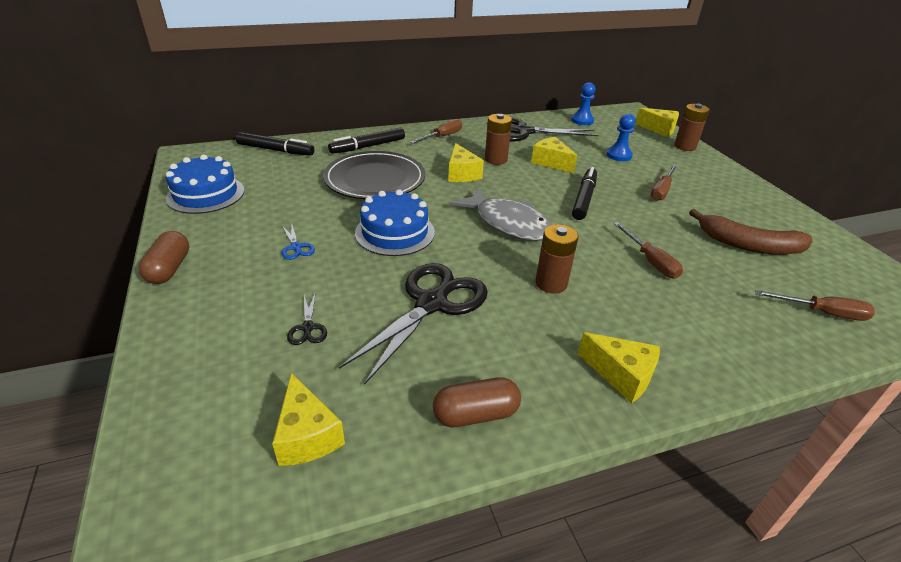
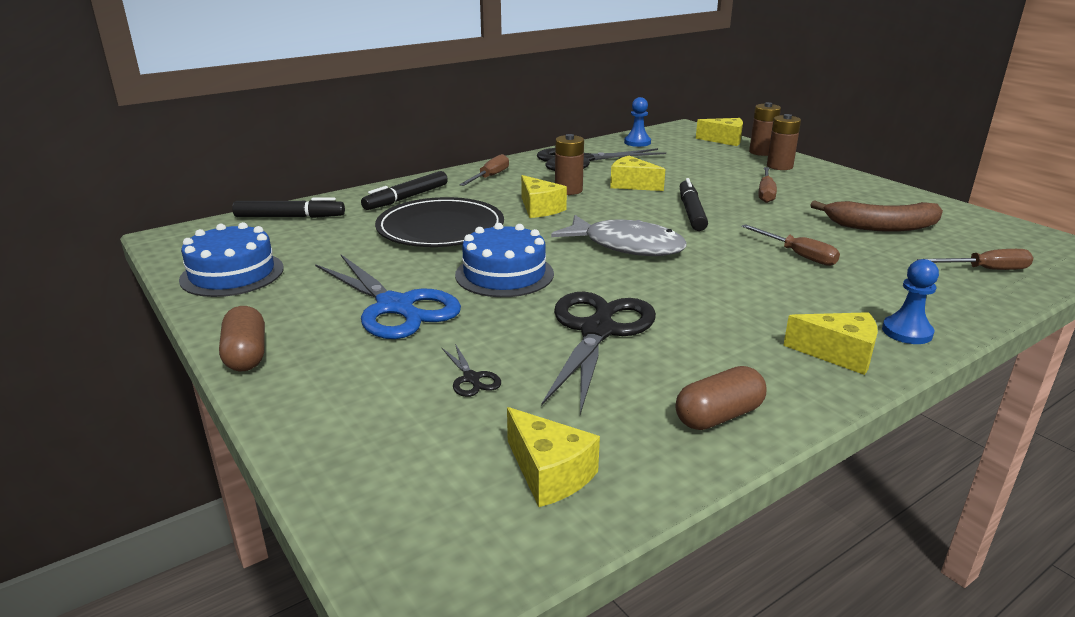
camera: 15 degrees left, 10 degrees down
blue scissors [282,224,315,260] -> blue scissors [315,255,461,339], size x2.40
brown battery [535,224,579,294] -> brown battery moved to [767,114,801,170]
blue pawn [606,114,636,161] -> blue pawn moved to [882,259,939,344]

